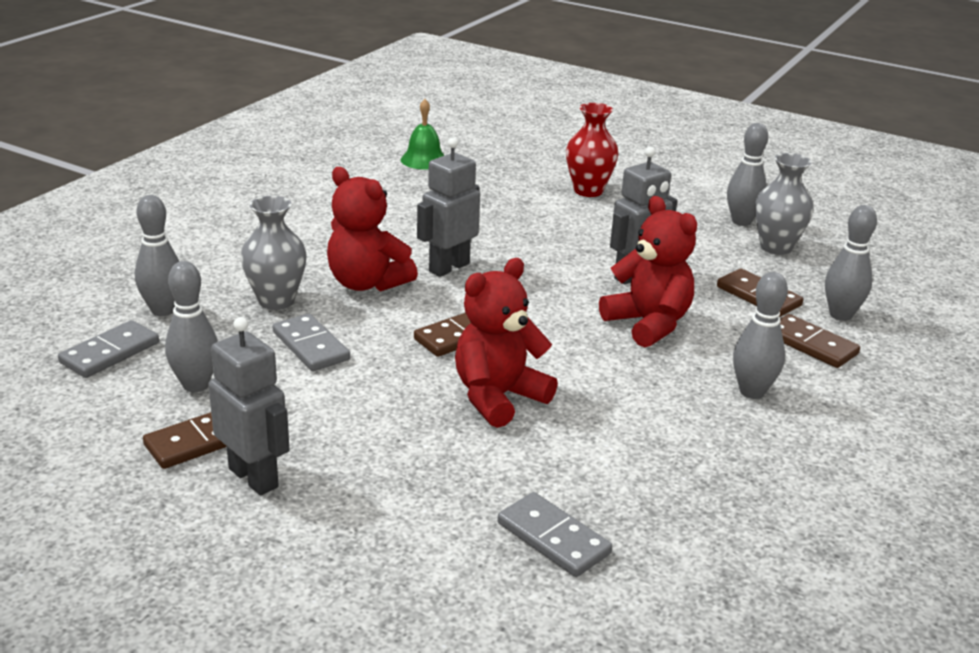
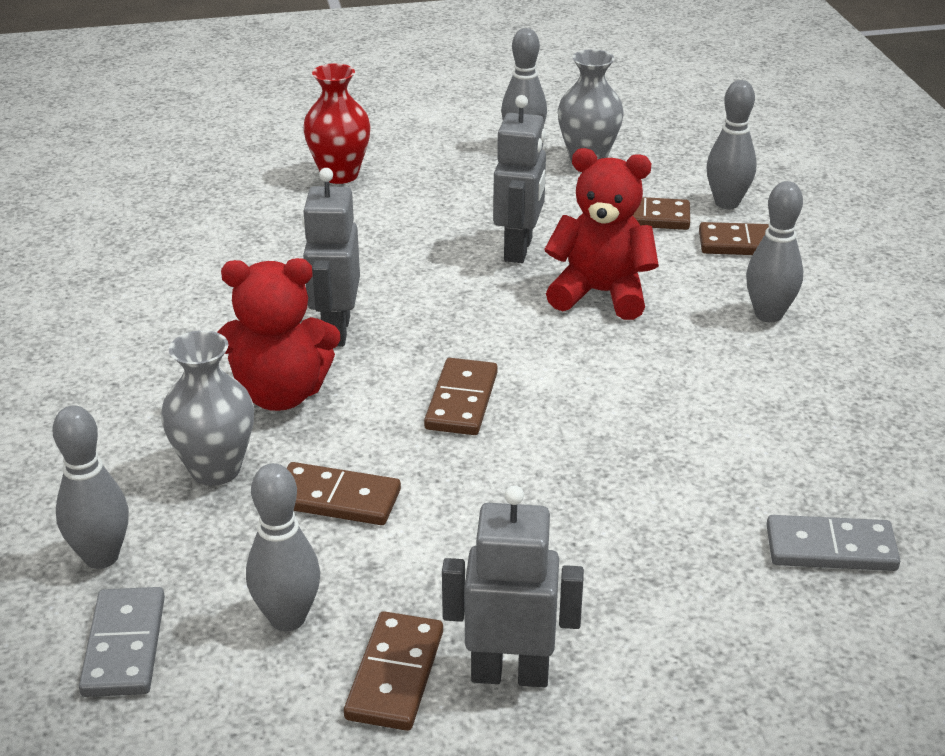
camera: 40 degrees left, 5 degrees up
grey domino [272,313,350,371] -> brown domino [287,462,401,525]
green bell [401,99,445,170] -> none
red teddy bear [455,258,558,428] -> none

